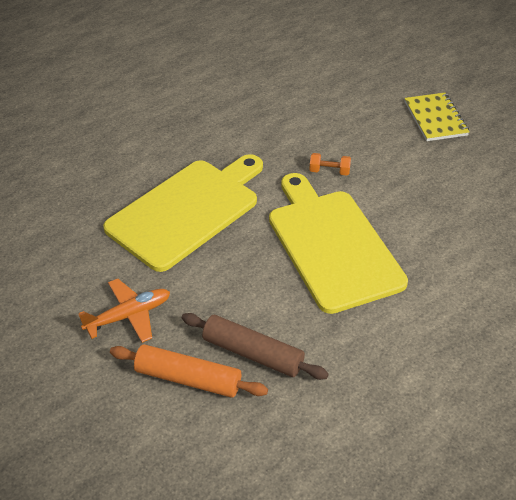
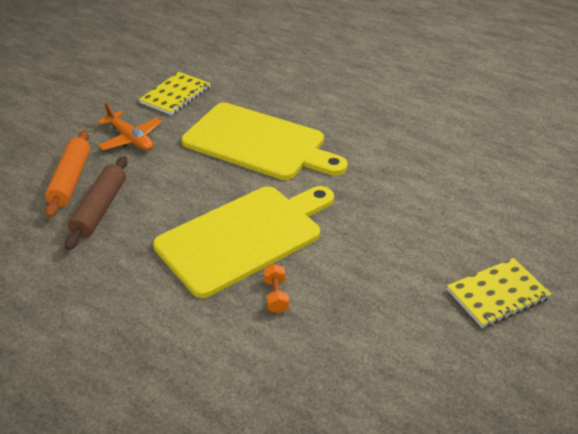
camera: 75 degrees right, 5 degrees down
orange dumbbell [309,153,351,176] -> orange dumbbell moved to [264,264,289,313]
none -> yellow notebook [139,72,211,115]

